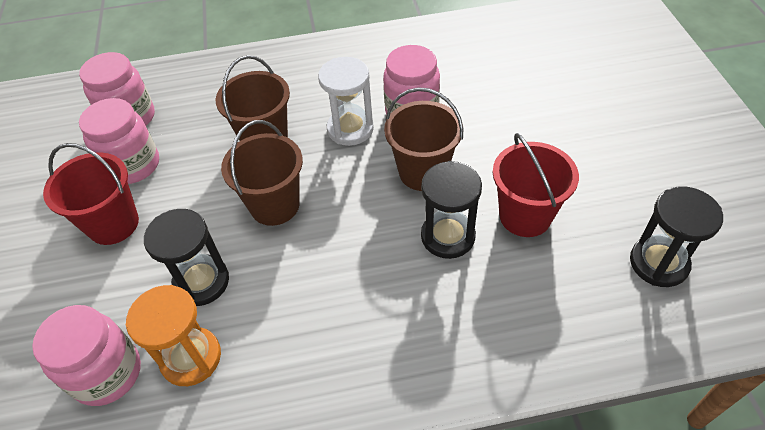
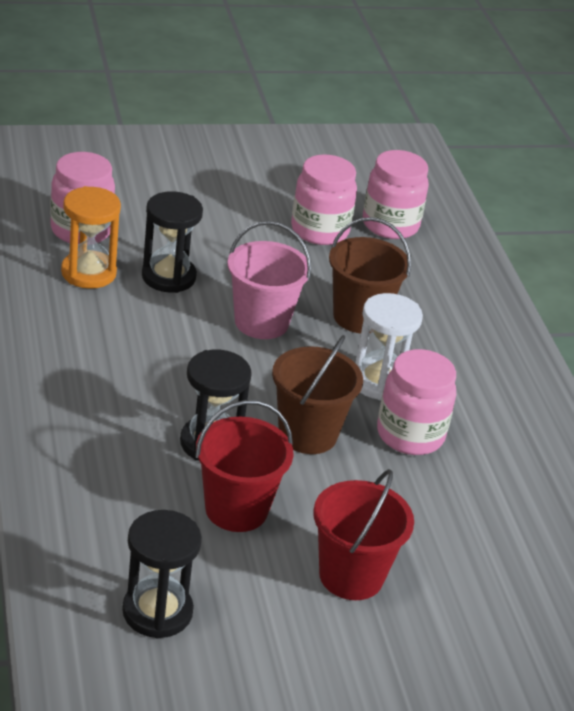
camera: 80 degrees right, 15 degrees down
red bucket [43,143,139,245] -> red bucket moved to [313,469,414,600]
brown bucket [221,120,303,226] -> pink bucket [227,221,311,339]

